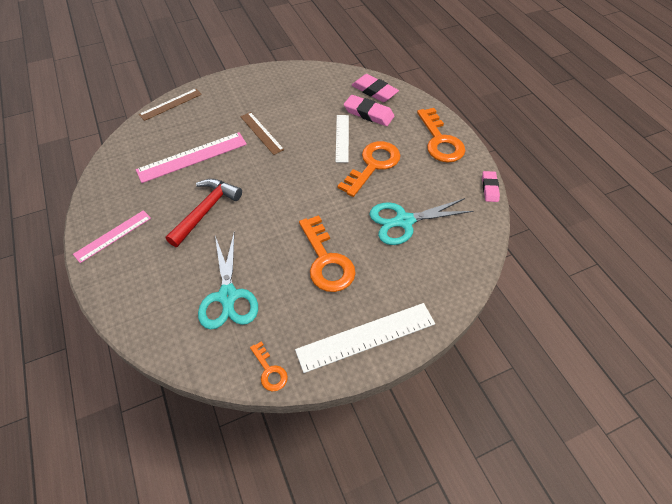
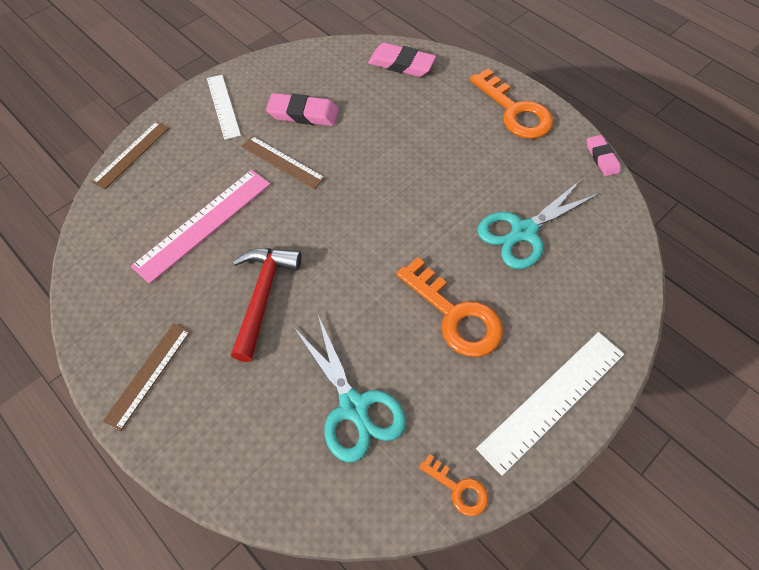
camera: 20 degrees left, 5 degrees up
pink ruler [73,210,151,263] -> brown ruler [102,323,191,431]
white ruler [336,115,349,163] -> white ruler moved to [207,75,241,140]
orange key [338,141,401,197] -> none
pink eraser [344,95,394,126] -> pink eraser moved to [266,93,339,126]

